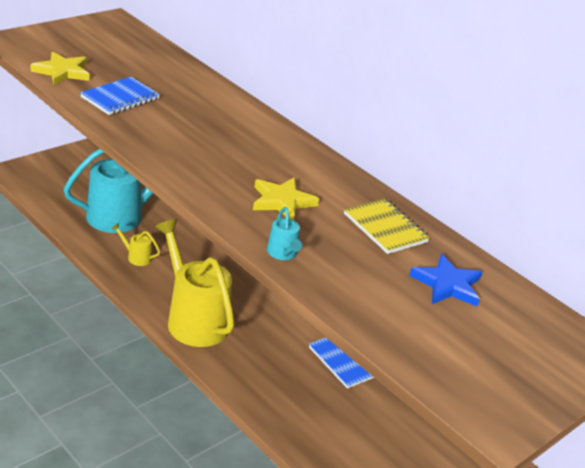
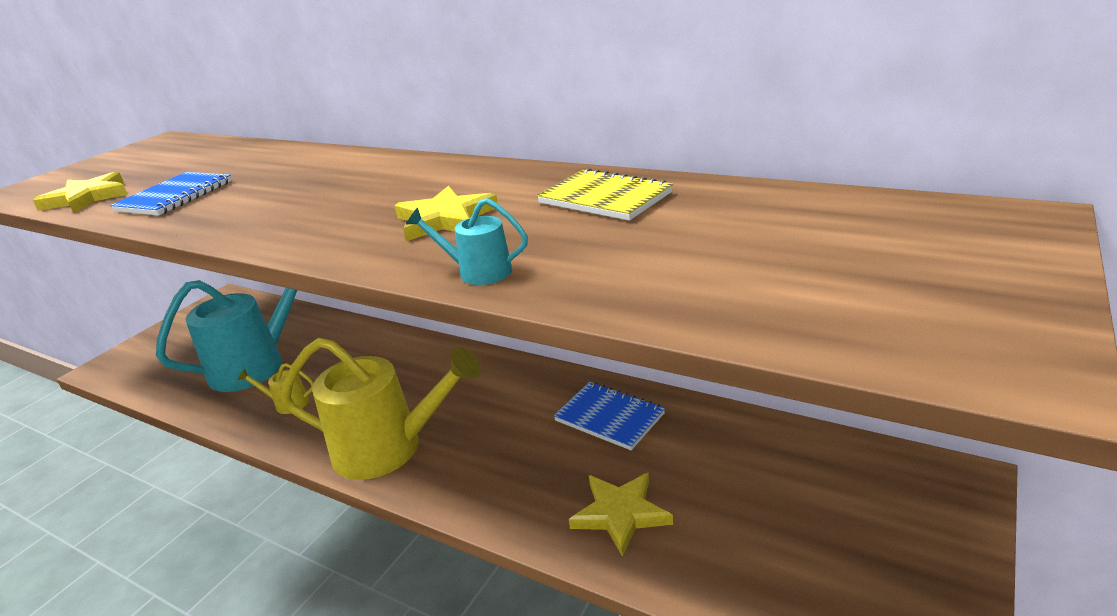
camera: 10 degrees left, 5 degrees down
yellow watering can [155,219,234,347] -> yellow watering can turned 150 degrees clockwise [281,338,481,480]
turquoise watering can [267,207,302,260] -> turquoise watering can turned 135 degrees clockwise [406,198,528,285]
blue star [409,254,482,306] -> none
none -> yellow star [569,472,673,557]

